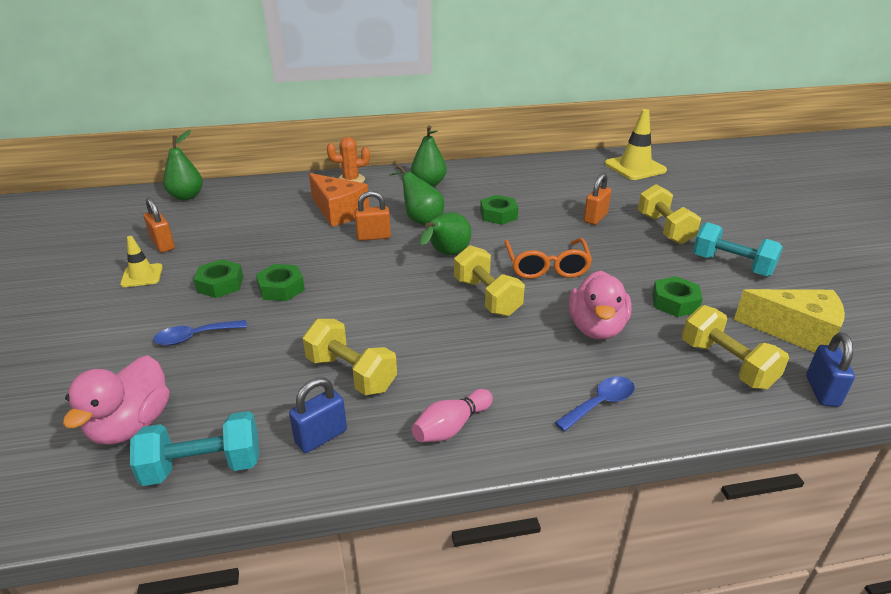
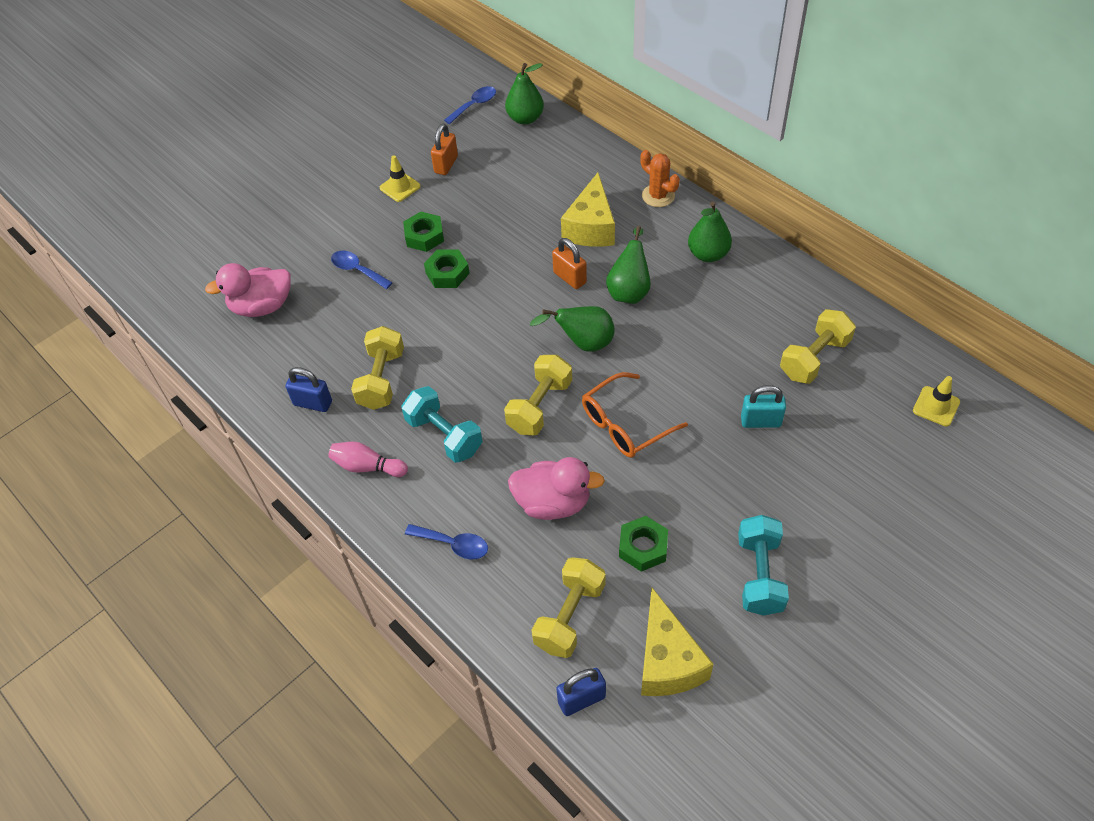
camera: 60 degrees right, 20 degrees up
turquoise dumbbell [130,411,259,486] -> turquoise dumbbell moved to [402,386,482,463]
orange cheese [309,173,369,227] -> yellow cheese [561,173,615,247]
green nut [480,195,518,225] -> none
pink duck [569,271,631,340] -> pink duck turned 150 degrees counterclockwise [508,457,605,520]
orange padlock [583,173,611,225] -> turquoise padlock [741,385,786,428]
yellow traffic cone [605,109,667,180] -> yellow traffic cone [913,376,960,426], size x0.57
yellow dumbbell [638,184,701,244] -> yellow dumbbell moved to [780,309,856,384]
none -> blue spoon [444,86,496,124]

